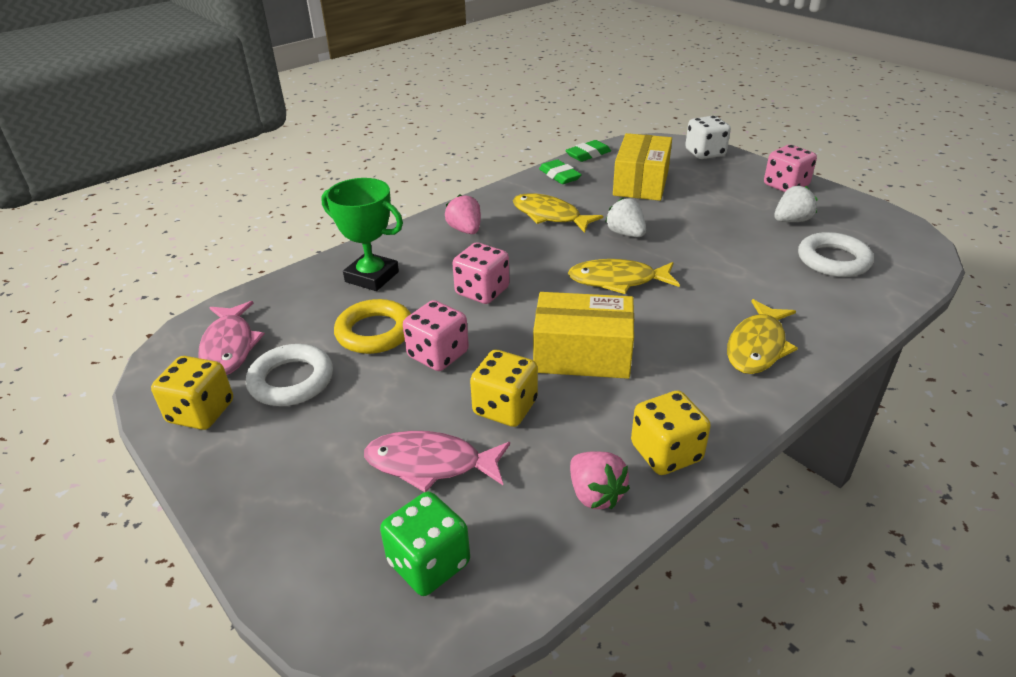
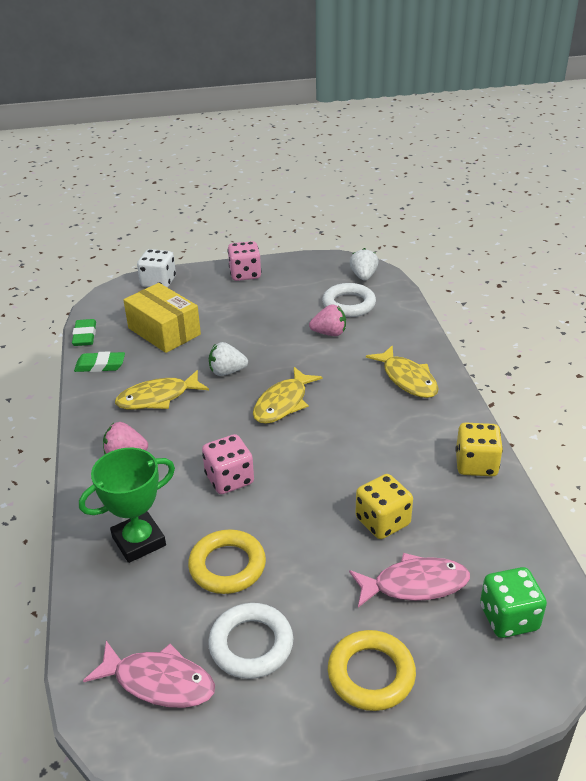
camera: 60 degrees left, 0 degrees up
yellow dice [151,356,233,430] -> none
pink fish [364,431,510,492] -> pink fish turned 135 degrees counterclockwise [349,553,470,607]
pink dice [403,300,469,371] -> none
yellow box [533,292,634,379] -> none
pink strawberry [570,451,630,509] -> pink strawberry moved to [309,305,346,336]
white strawberry [774,186,817,222] -> white strawberry moved to [350,248,379,281]
none -> yellow ring [328,630,416,711]

